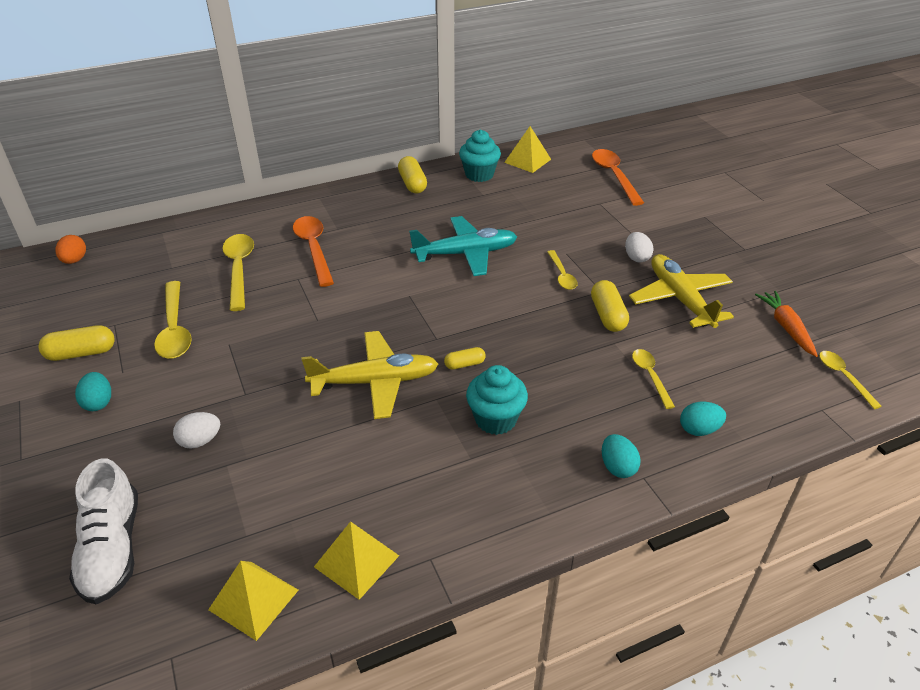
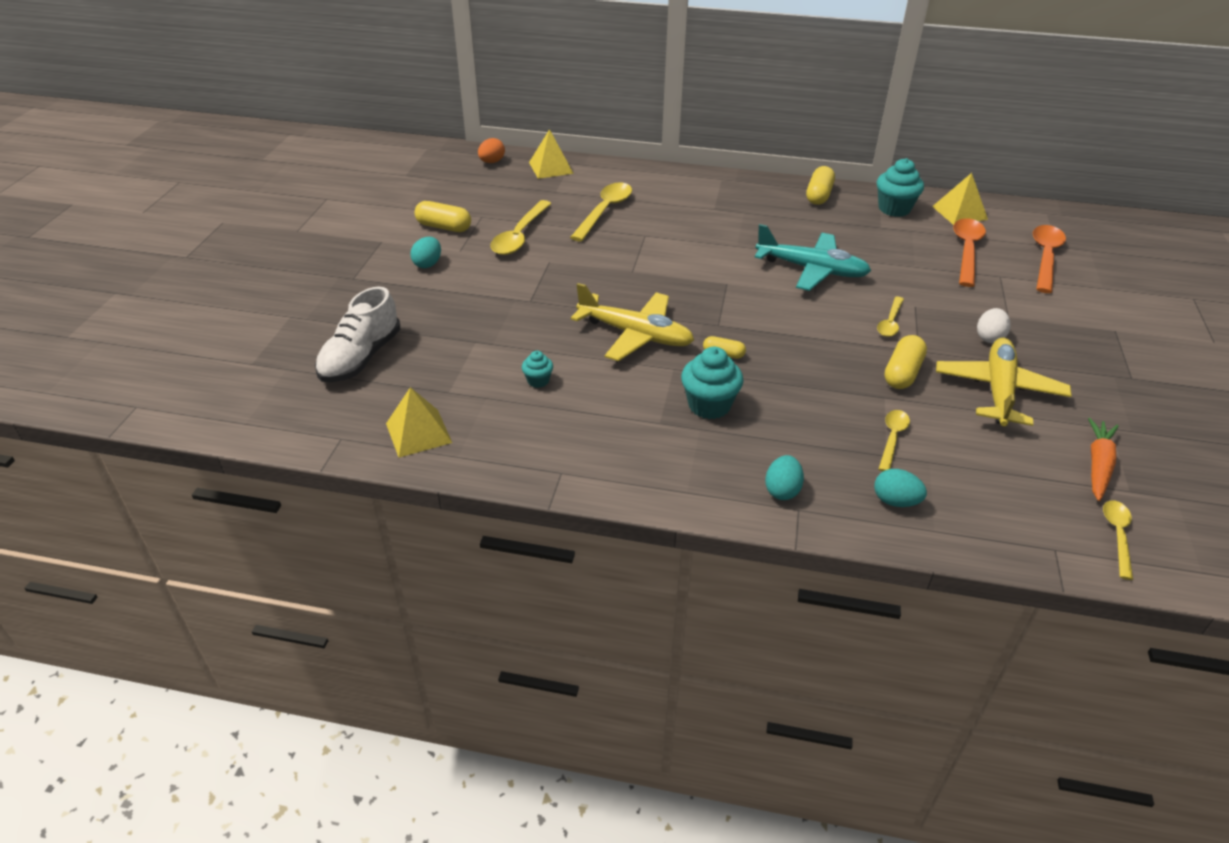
camera: 35 degrees right, 0 degrees up
white egg [173,412,220,449] -> none
orange spoon [293,216,334,287] -> orange spoon moved to [953,218,986,287]
yellow pyramid [314,521,399,600] -> yellow pyramid moved to [529,129,574,179]
none -> turquoise cupcake [522,351,553,388]

